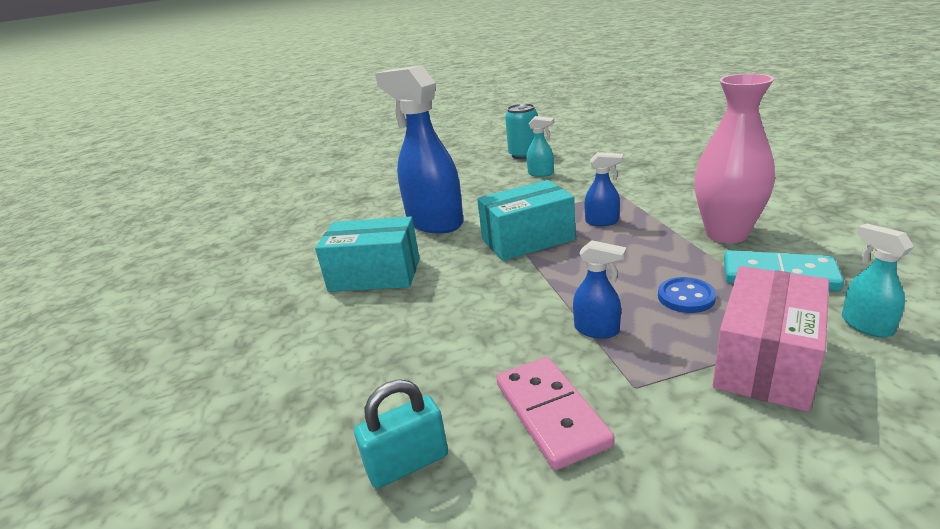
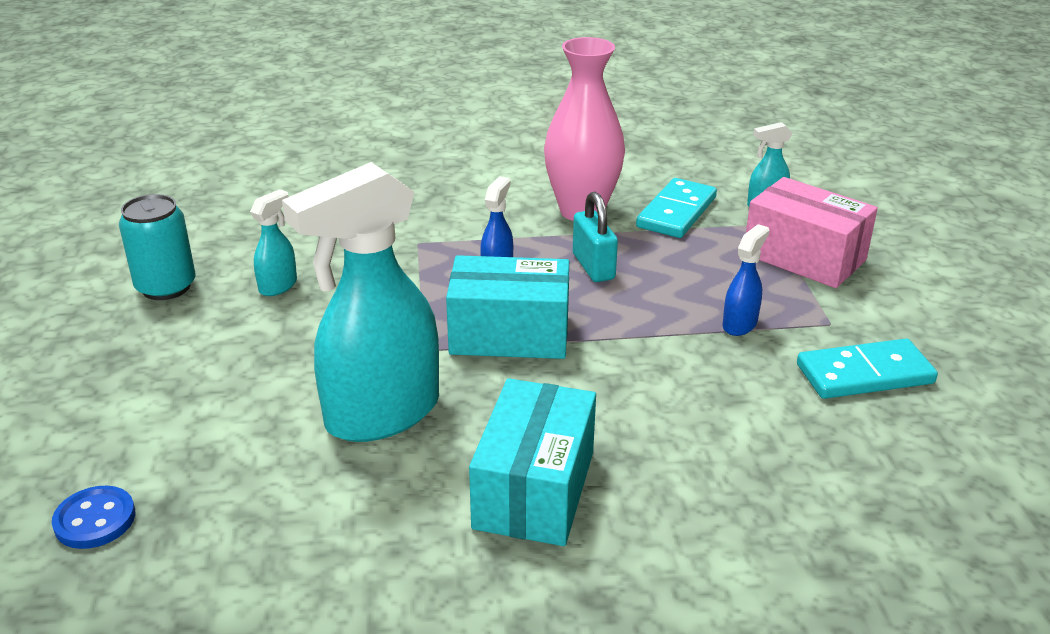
camera: 85 degrees left, 5 degrees up
turquoise padlock [354,380,448,489] -> turquoise padlock moved to [573,192,618,282]
blue spray bottle [375,65,463,233] -> turquoise spray bottle [282,162,439,442]
turquoise box [477,180,575,261] -> turquoise box turned 75 degrees counterclockwise [446,255,569,359]
pink domino [496,357,615,470] -> turquoise domino [797,338,938,399]
blue button [658,277,716,313] -> blue button moved to [52,486,135,549]

